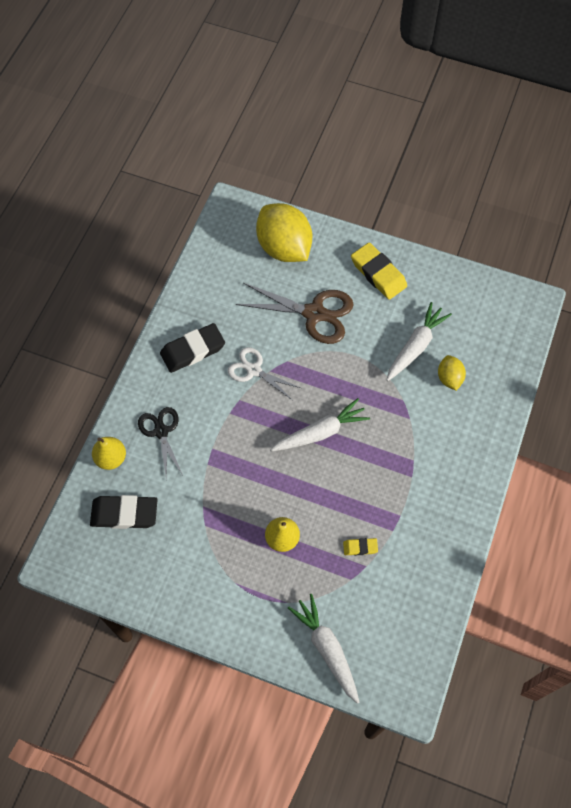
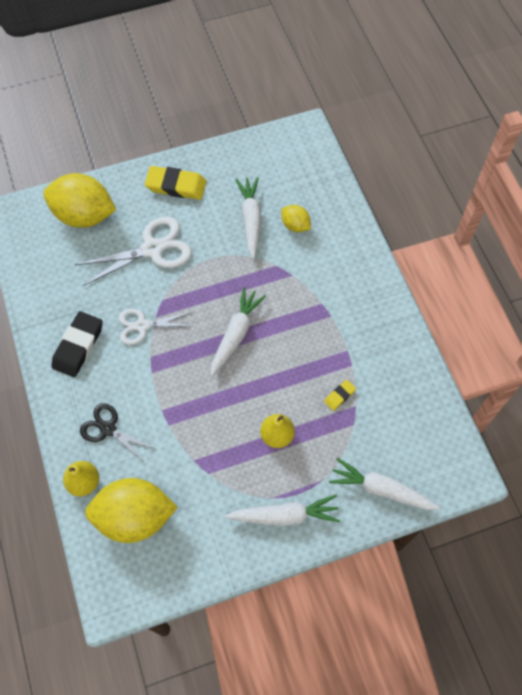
camera: 40 degrees left, 0 degrees up
black eraser [90,495,157,529] -> yellow lemon [85,478,178,543]
brown scissors [236,283,354,344] -> white scissors [75,217,192,286]
none -> white carrot [225,495,340,526]

